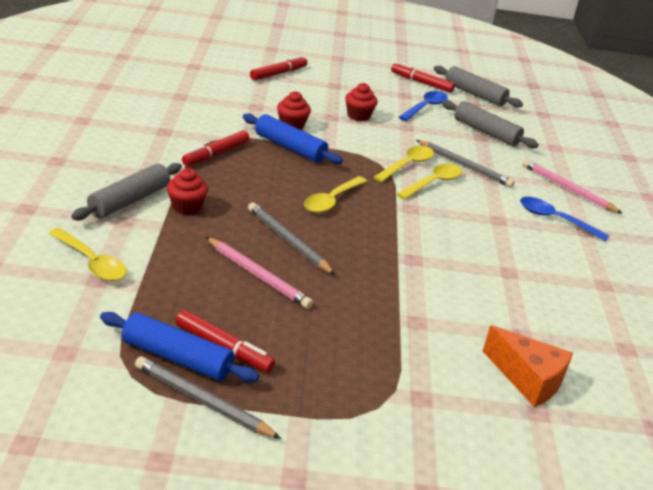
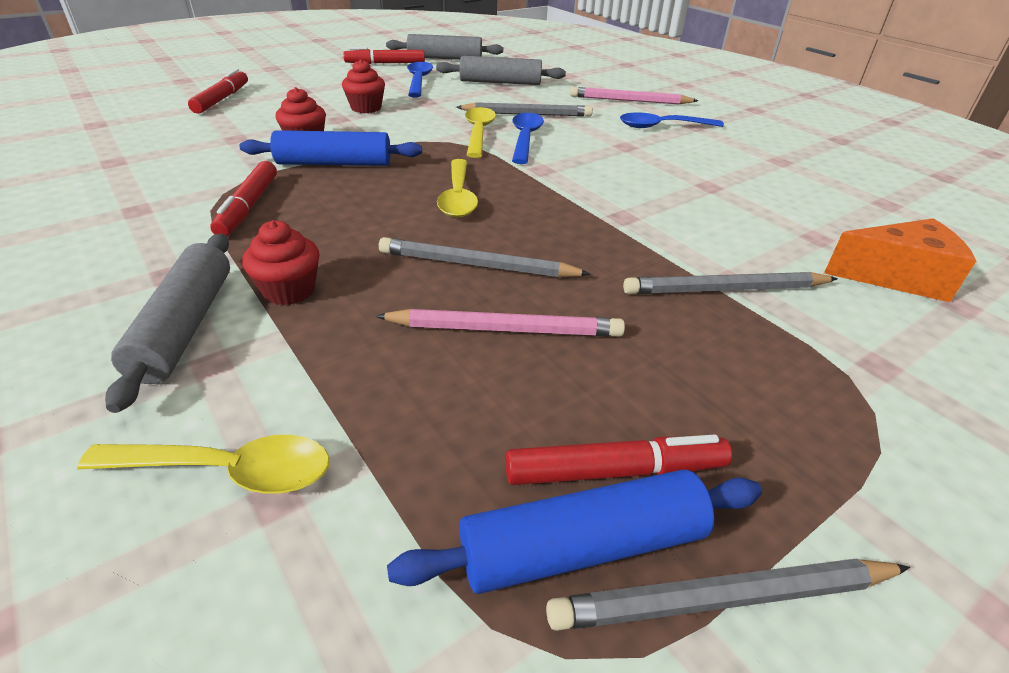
camera: 35 degrees left, 5 degrees up
yellow spoon [397,164,462,200] -> blue spoon [512,113,544,164]
none -> grey pencil [623,272,838,294]

